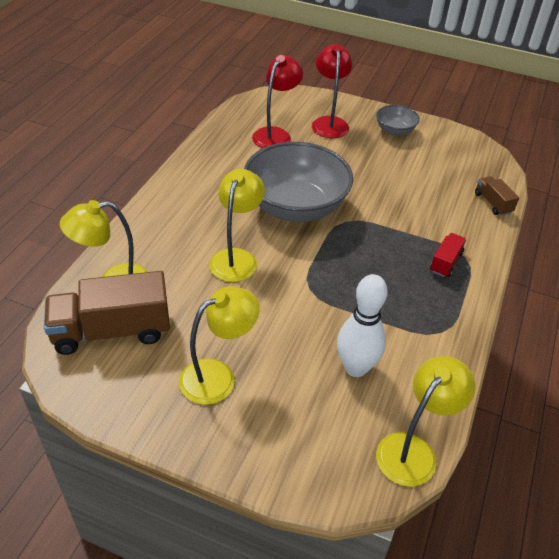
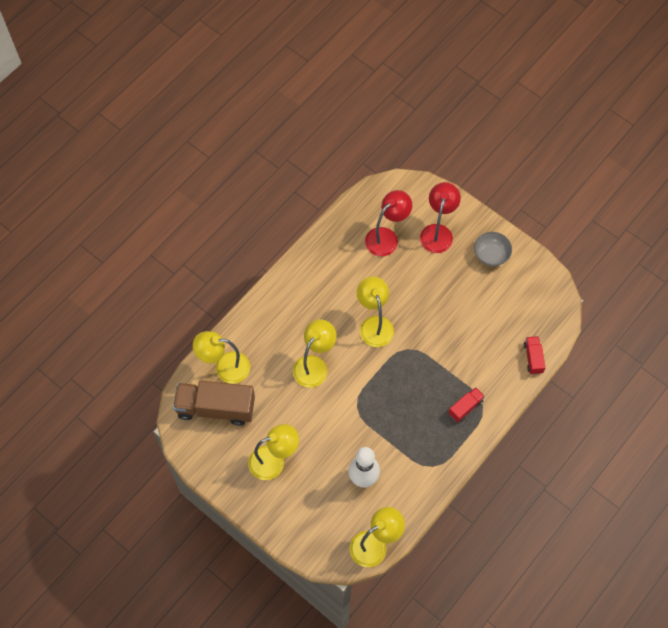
camera: 20 degrees right, 20 degrees up
grey bowl [244,142,353,222] -> yellow lamp [357,277,394,347]
brown truck [475,176,519,216] -> red truck [524,336,546,374]

